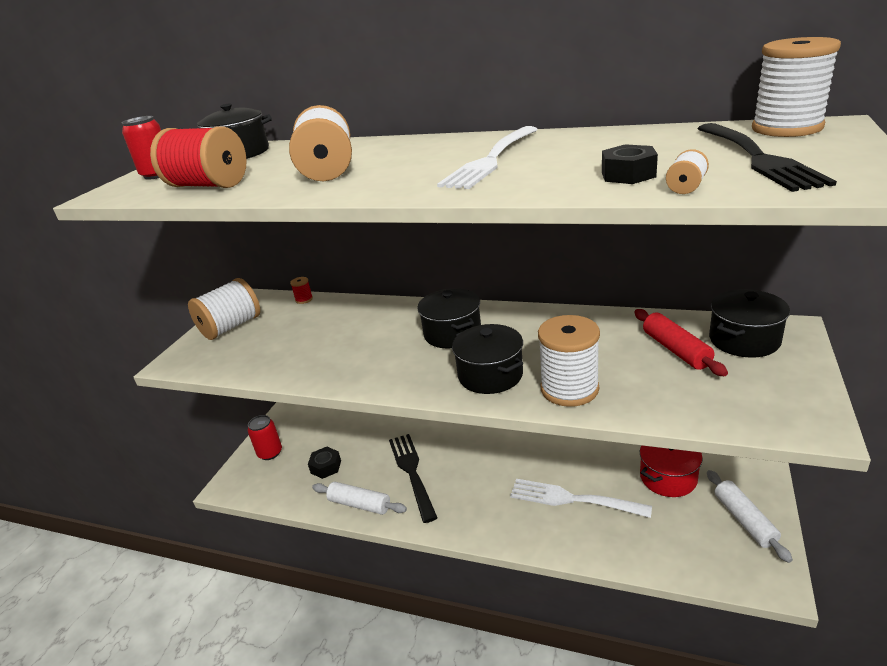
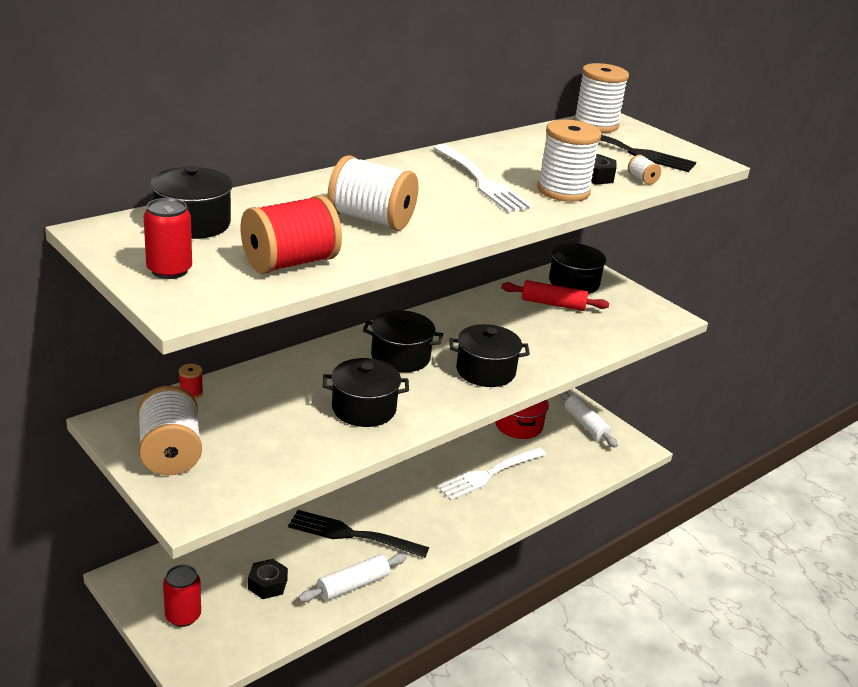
camera: 65 degrees left, 0 degrees up
white spool [538,315,600,407] -> white spool moved to [537,120,601,202]
white rolling pin [707,470,793,563] -> white rolling pin turned 45 degrees clockwise [560,391,618,448]
none -> black pot [323,358,409,427]

